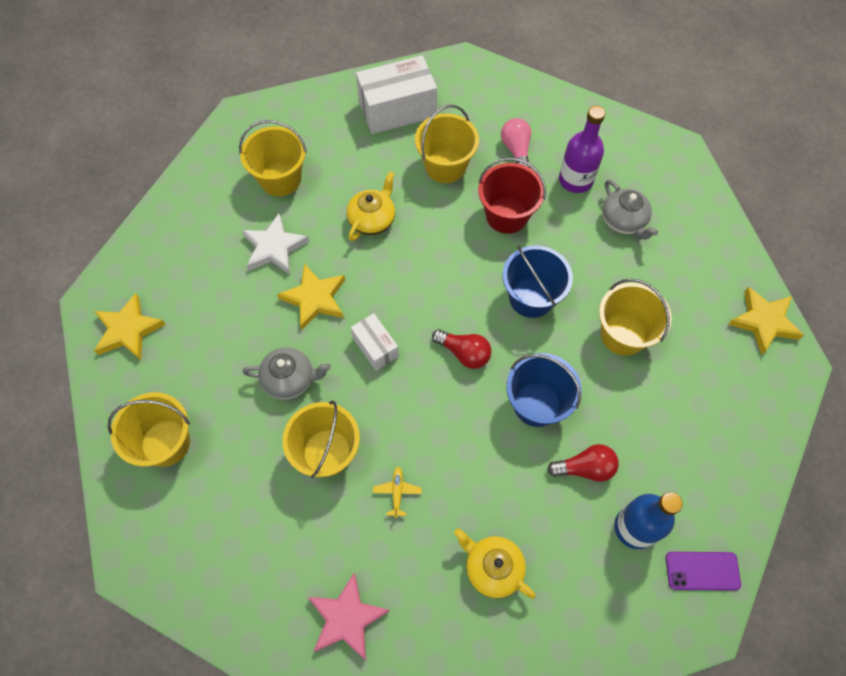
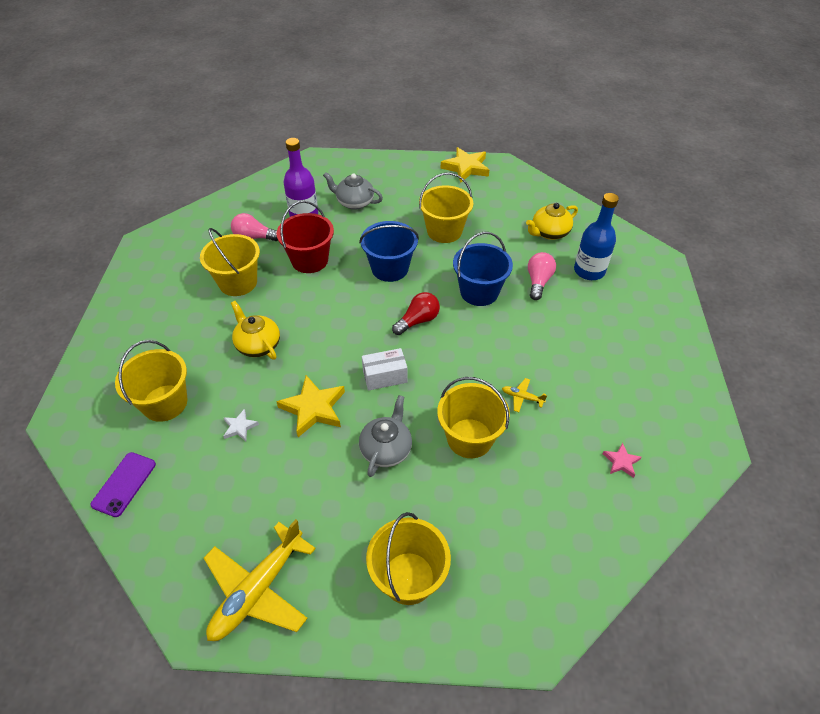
camera: 70 degrees left, 15 degrees down
yellow star [94,293,166,360] -> yellow plane [204,519,316,641]
white star [242,213,309,274] -> white star [223,409,259,441], size x0.51
pink star [308,573,390,660] -> pink star [603,442,642,478], size x0.51
white box [356,55,437,134] -> none
yellow teapot [454,528,536,599] -> yellow teapot moved to [526,203,578,240]
red light bulb [547,444,619,482] -> pink light bulb [528,252,556,300]
grey teapot [602,179,658,240] -> grey teapot turned 150 degrees counterclockwise [323,172,383,210]
purple phone [666,552,741,591] -> purple phone moved to [91,452,156,517]

